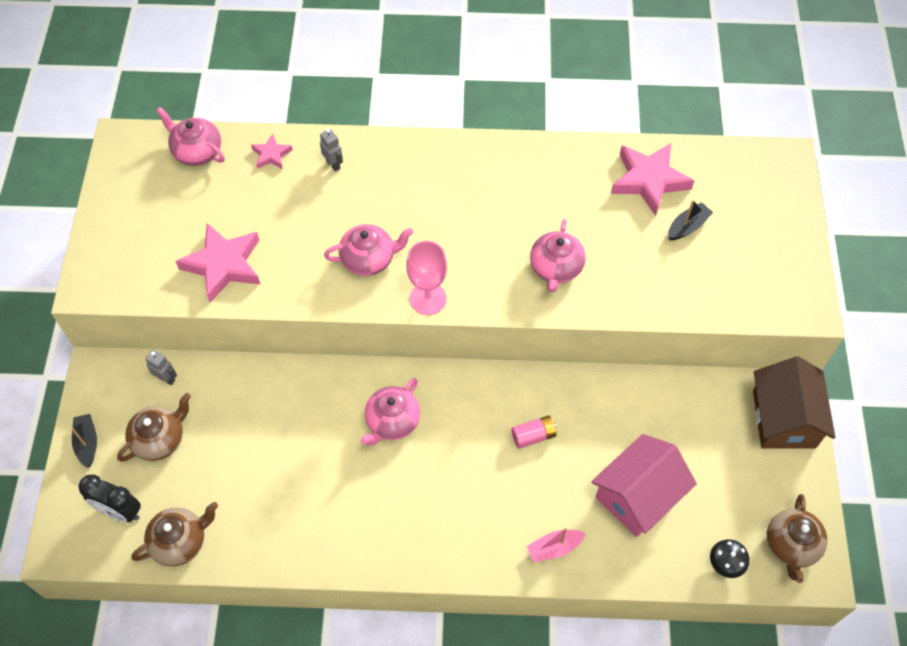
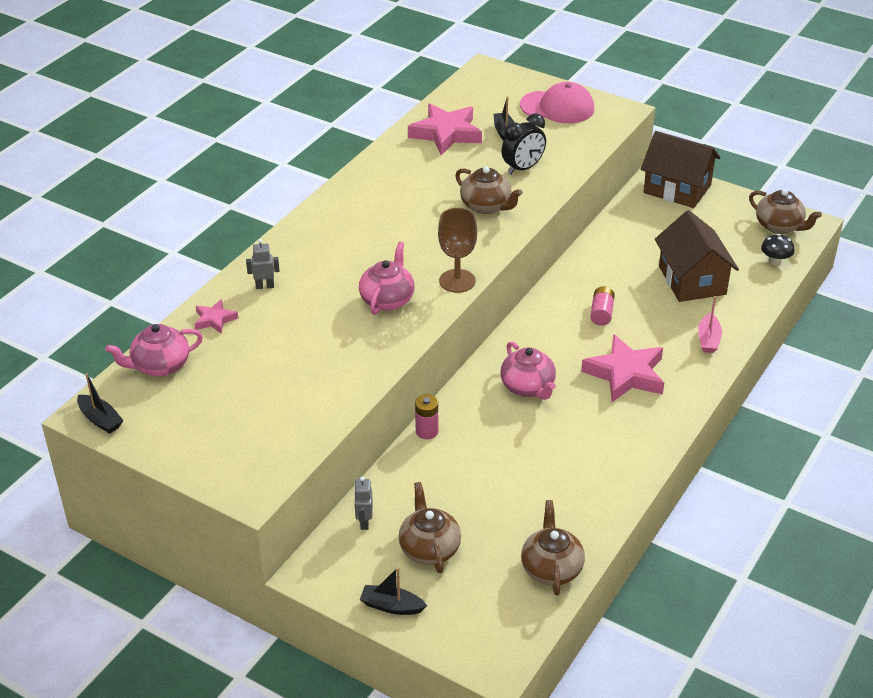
camera: 60 degrees left, 20 degrees down
black clock [78,474,141,522] -> black clock moved to [501,113,546,175]
grey robot [145,350,177,385] -> grey robot turned 60 degrees counterclockwise [354,476,373,530]
pink star [175,223,261,303] -> pink star moved to [581,334,664,402]
pink goblet [406,241,447,315] -> brown goblet [438,208,477,293]
pink teapot [530,219,586,292] -> brown teapot [455,166,523,214]
pink house [591,434,697,537] -> brown house [655,210,739,302]
none -> black boat [77,373,124,434]
none -> pink battery [415,394,438,439]
none -> pink cap [520,82,594,123]

